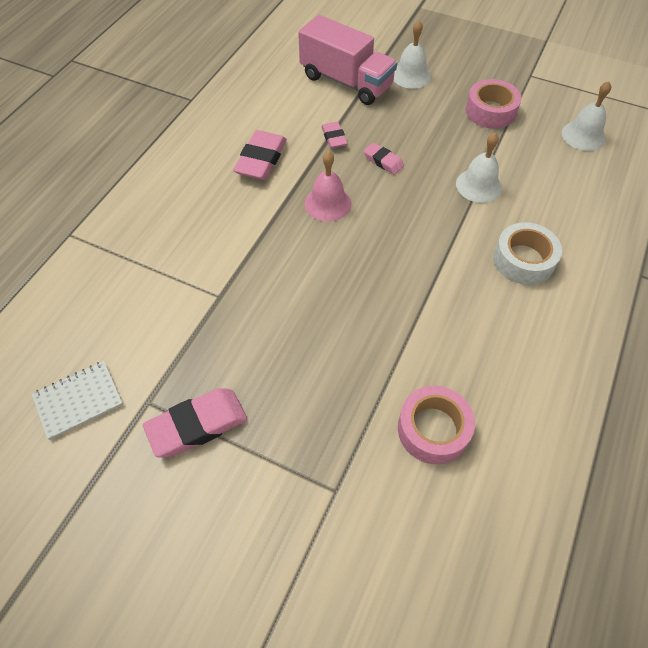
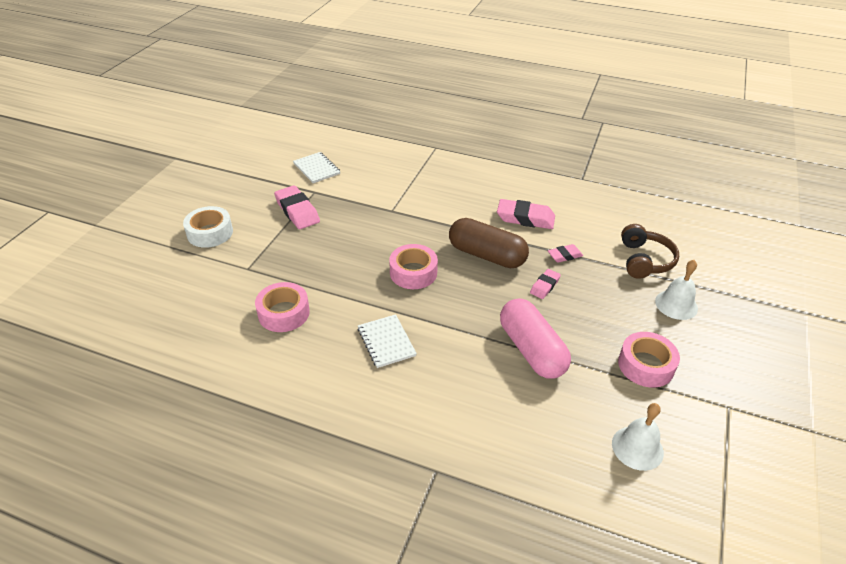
camera: 85 degrees right, 15 degrees down
pink truck [298,15,397,105] -> brown headphones [621,224,679,279]
pink bell [305,151,351,222] -> brown capsule [449,218,529,268]
white bell [456,133,502,203] -> pink capsule [500,298,571,379]
white tape [493,222,562,285] -> white tape moved to [183,206,233,248]
none -> white notebook [358,314,417,368]
none -> pink tape [389,244,438,289]

